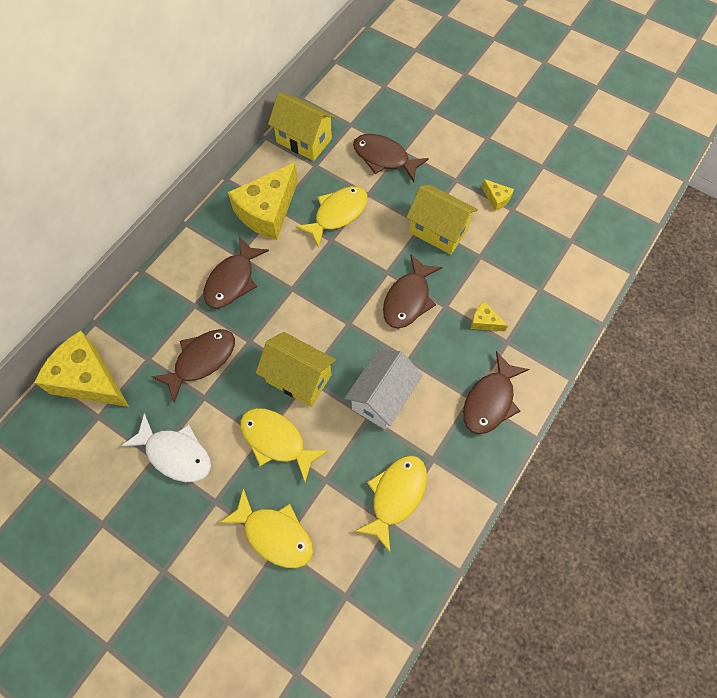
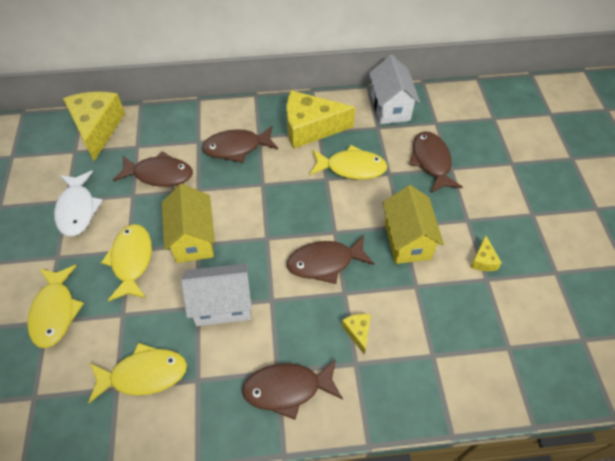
camera: 50 degrees right, 10 degrees down
yellow house [268,93,335,161] -> white house [369,55,420,124]

